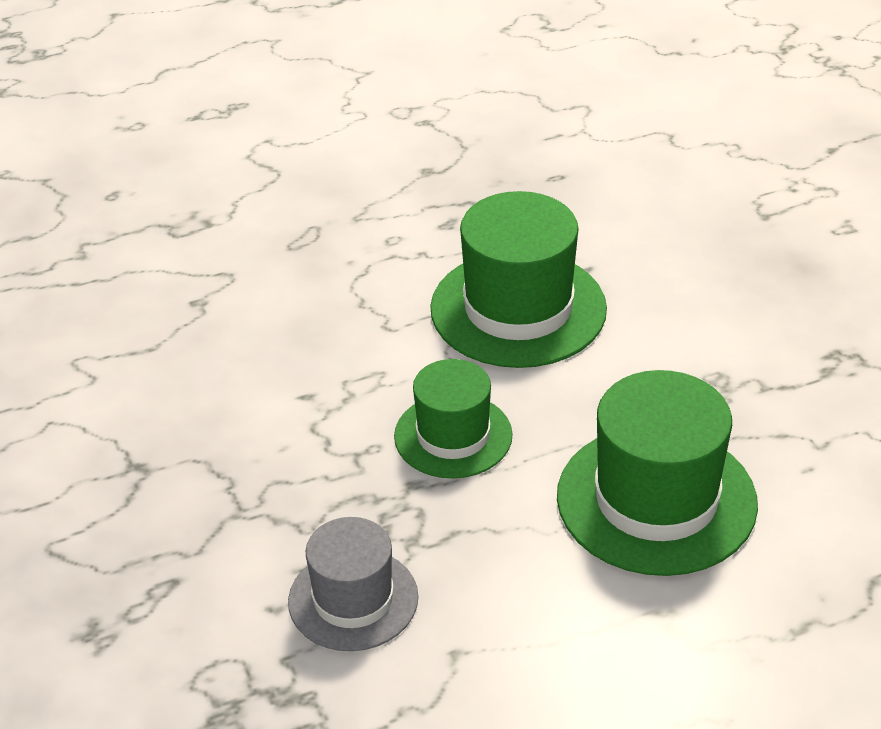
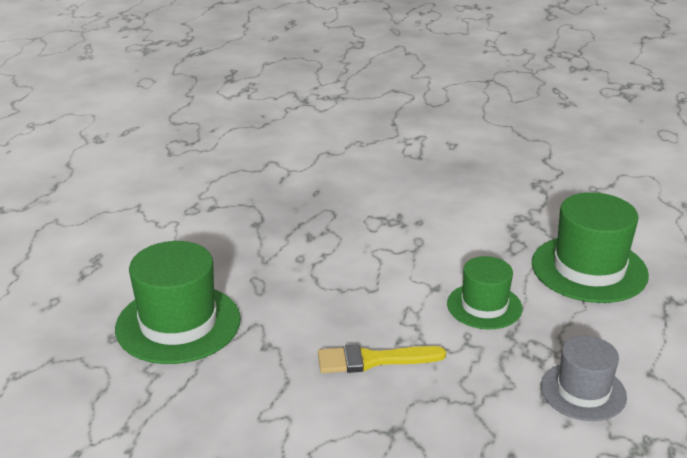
camera: 55 degrees left, 10 degrees down
green hat [430,191,607,368] -> green hat moved to [115,241,241,364]
none -> yellow brush [318,345,446,373]

